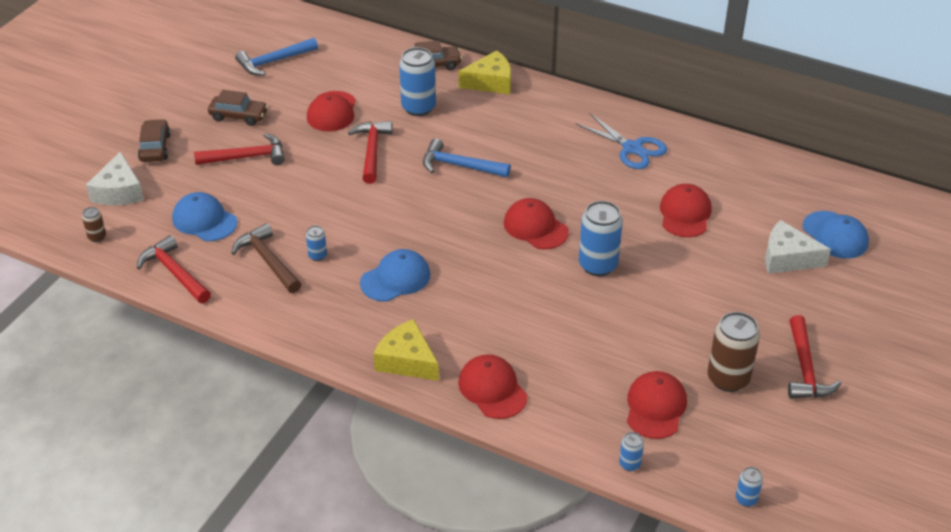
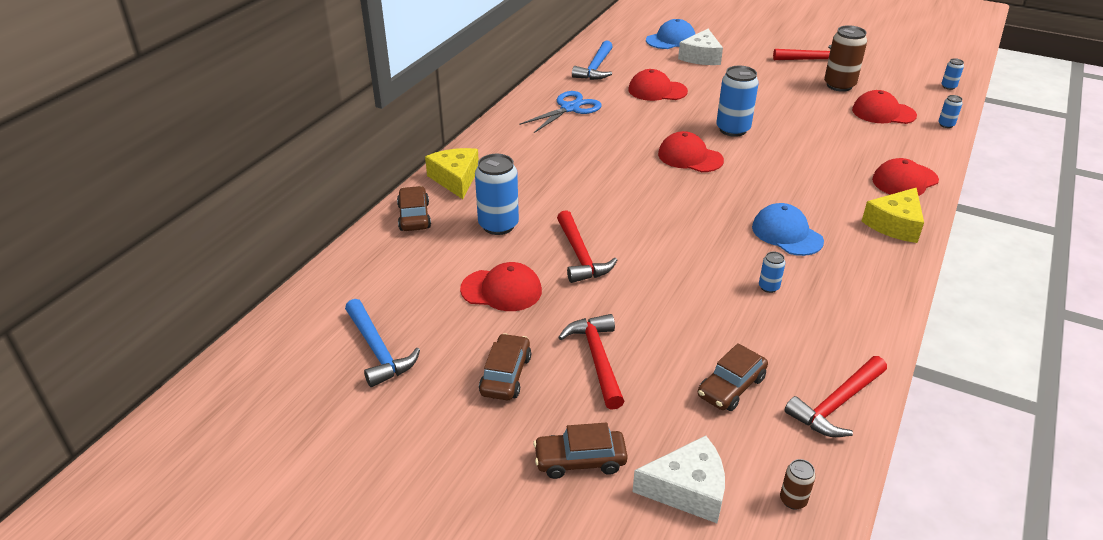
camera: 90 degrees left, 5 degrees down
blue cap [172,192,237,241] -> brown car [698,343,768,411]
brown hammer [231,223,301,293] -> none
red hammer [348,121,393,184] -> red hammer turned 105 degrees counterclockwise [557,210,617,283]
blue hammer [423,138,511,177] -> blue hammer moved to [572,40,613,80]
red cap [504,198,569,249] -> red cap turned 75 degrees clockwise [658,131,724,172]

